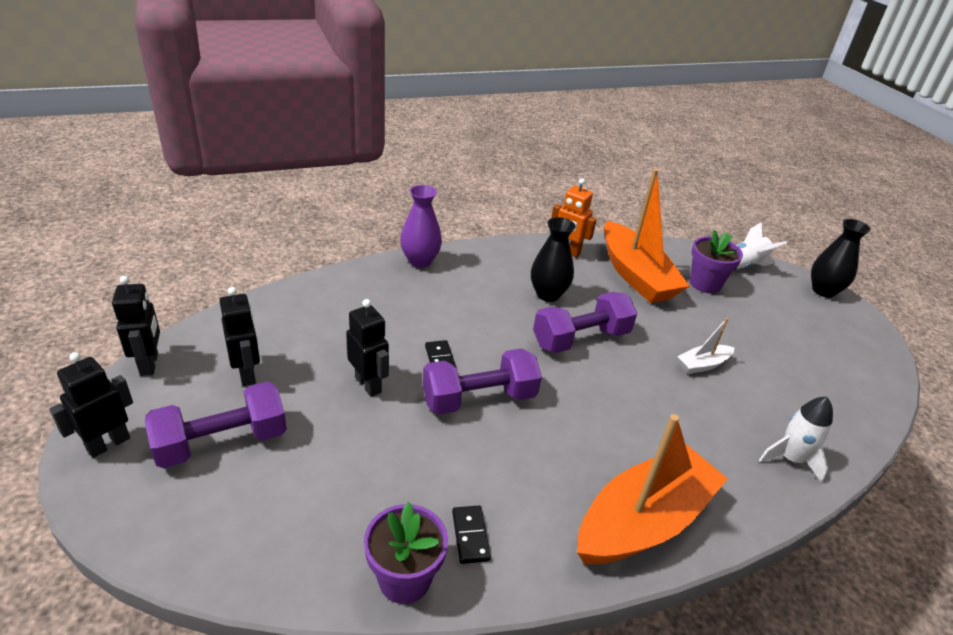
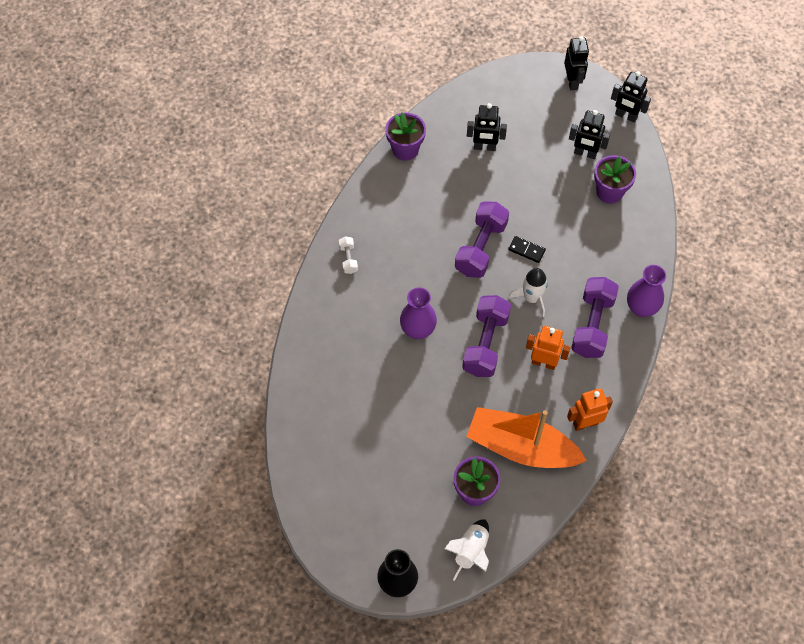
camera: 135 degrees right, 25 degrees up
purple dumbbell [145,381,287,468] -> purple dumbbell moved to [571,277,619,358]
black robot [346,299,389,397] -> black robot moved to [467,103,507,151]
black domino [452,506,491,564] -> none
black vase [531,217,576,302] -> orange robot [526,326,571,370]
orange boat [577,414,728,564] -> white dumbbell [339,236,358,274]
white boat [677,318,735,374] -> none
white rocket [759,397,833,483] -> white rocket moved to [509,268,548,317]
none -> purple vase [400,287,437,339]
none -> purple flower pot [594,155,636,204]

